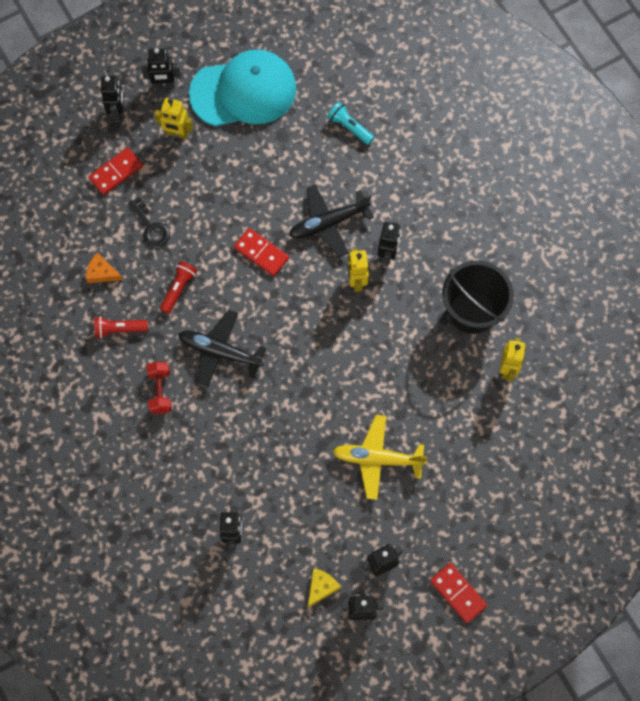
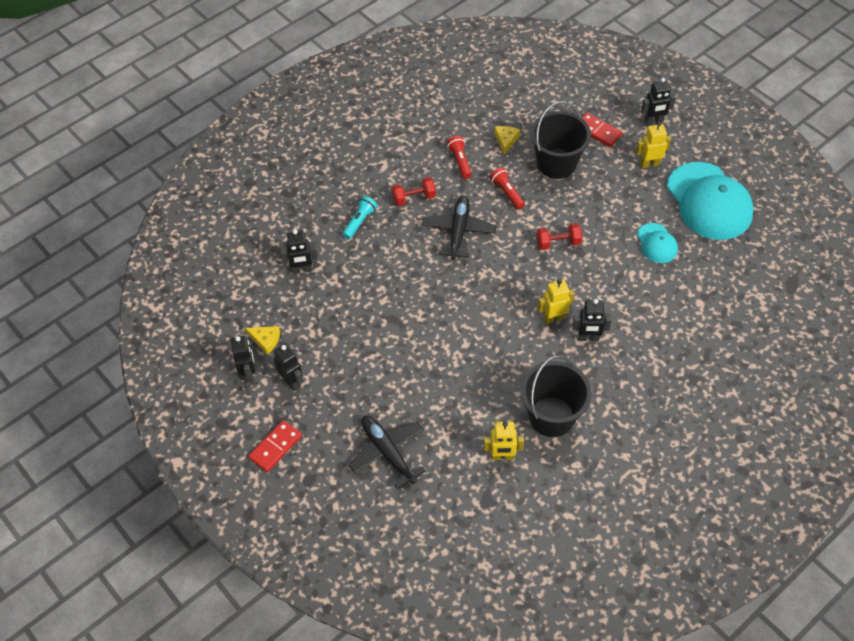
camera: 80 degrees right, 15 degrees down
orange cheese [86,253,123,283] -> yellow cheese [494,126,520,155]
black key [129,197,170,247] -> black bucket [530,101,591,179]
black robot [141,48,180,89] -> none
yellow robot [154,98,193,139] -> yellow robot turned 75 degrees clockwise [636,122,671,168]
red flashlight [160,261,198,314] -> red flashlight turned 135 degrees counterclockwise [490,167,525,209]
red domino [234,228,289,276] -> red dumbbell [537,223,582,250]
black plane [289,185,374,257] -> black plane moved to [349,415,426,489]
turquoise flashlight [327,102,374,145] -> turquoise flashlight moved to [342,196,377,239]
yellow plane [333,415,428,500] -> none
none -> turquoise cap [637,223,678,263]

